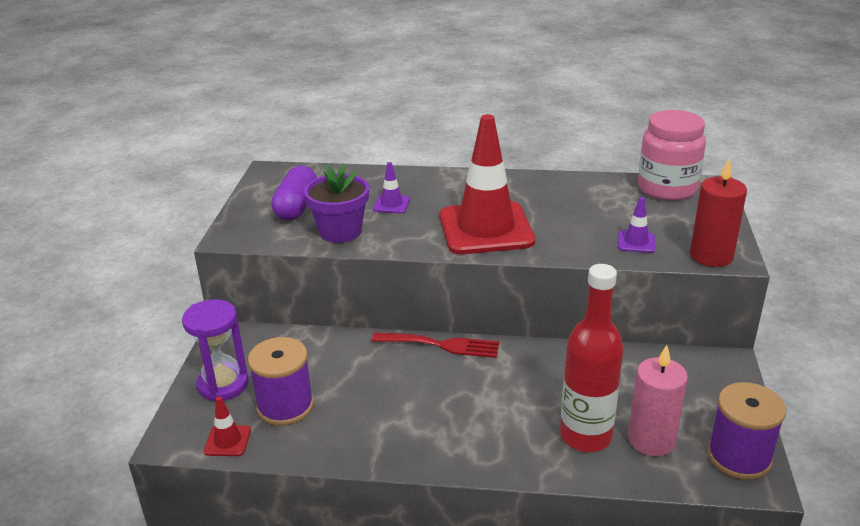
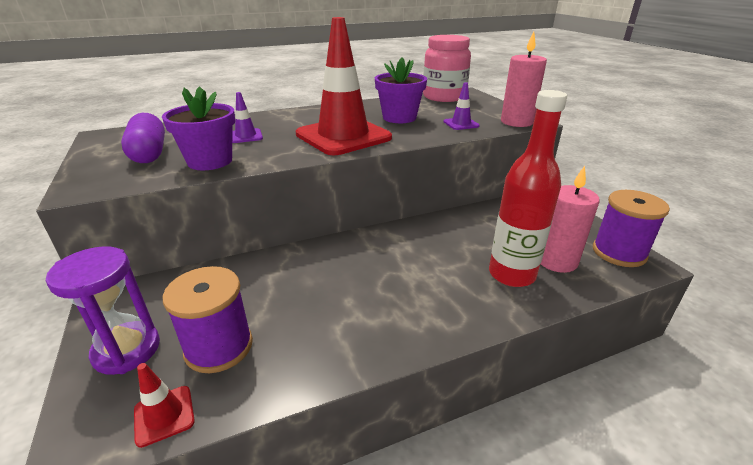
camera: 30 degrees left, 0 degrees up
red fork [372,332,499,358] -> none
red candle [690,157,747,267] -> pink candle [501,32,547,127]
none -> purple flower pot [375,58,427,123]

